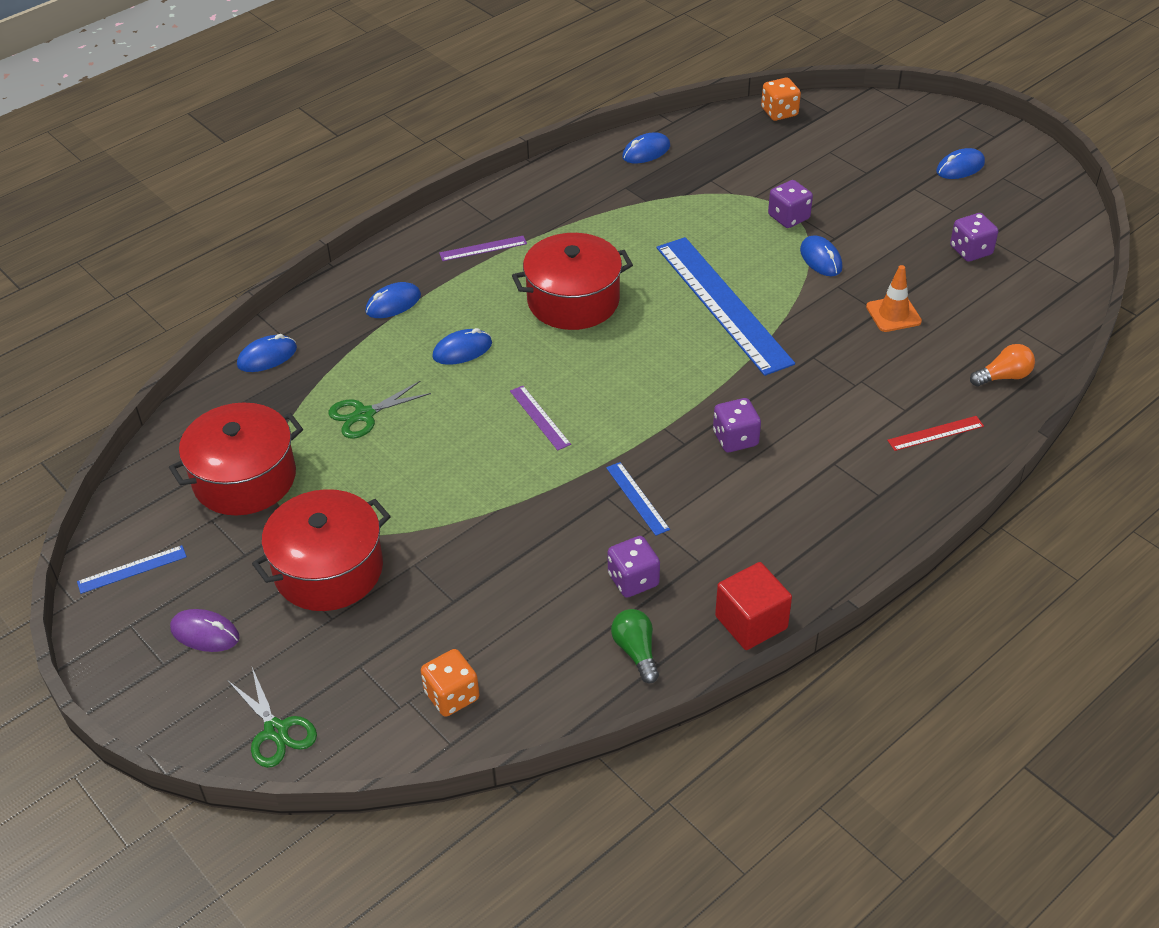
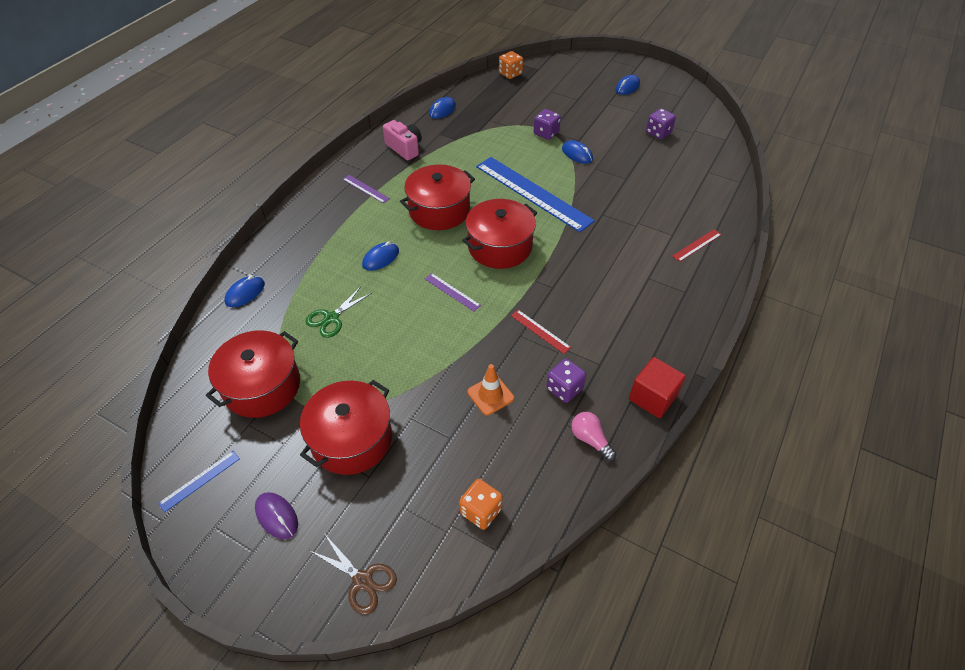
camera: 20 degrees left, 5 degrees up
purple mouse [170,609,240,652] -> purple mouse turned 45 degrees clockwise [255,492,298,539]
green scissors [227,668,317,768] -> brown scissors [309,535,397,615]
blue mouse [365,282,421,318] -> none
purple ruler [439,236,527,261] -> purple ruler turned 75 degrees clockwise [343,175,390,203]
blue ruler [606,462,670,536] -> red ruler [511,310,571,354]
green light bulb [611,609,659,683] -> pink light bulb [571,412,616,461]
purple dice [713,398,761,452] -> none
orange traffic cone [866,265,922,332] -> orange traffic cone moved to [467,364,514,415]
orange light bulb [970,344,1035,386] -> none
none -> pink camera [383,120,422,160]
none -> red pot [462,199,537,269]

